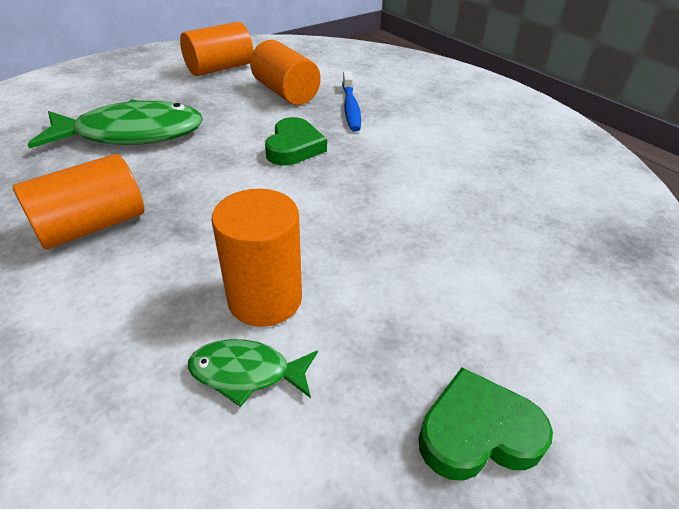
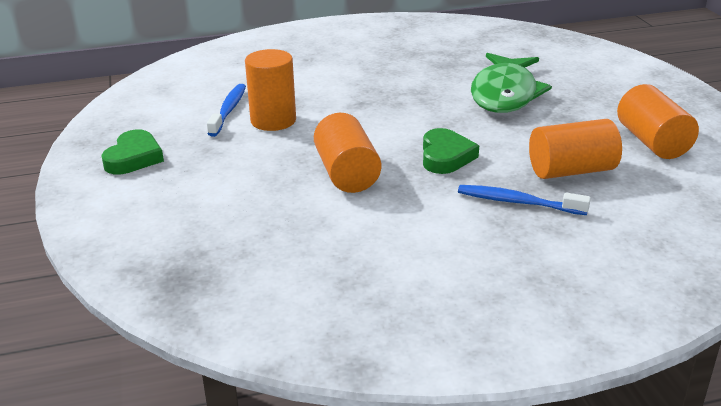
camera: 115 degrees right, 10 degrees down
orange cylinder [12,154,144,250] -> orange cylinder moved to [314,113,381,193]
green fish [188,339,318,407] -> blue toothbrush [207,84,246,137]
green heart [265,117,327,165] -> green heart turned 120 degrees counterclockwise [423,128,479,174]

